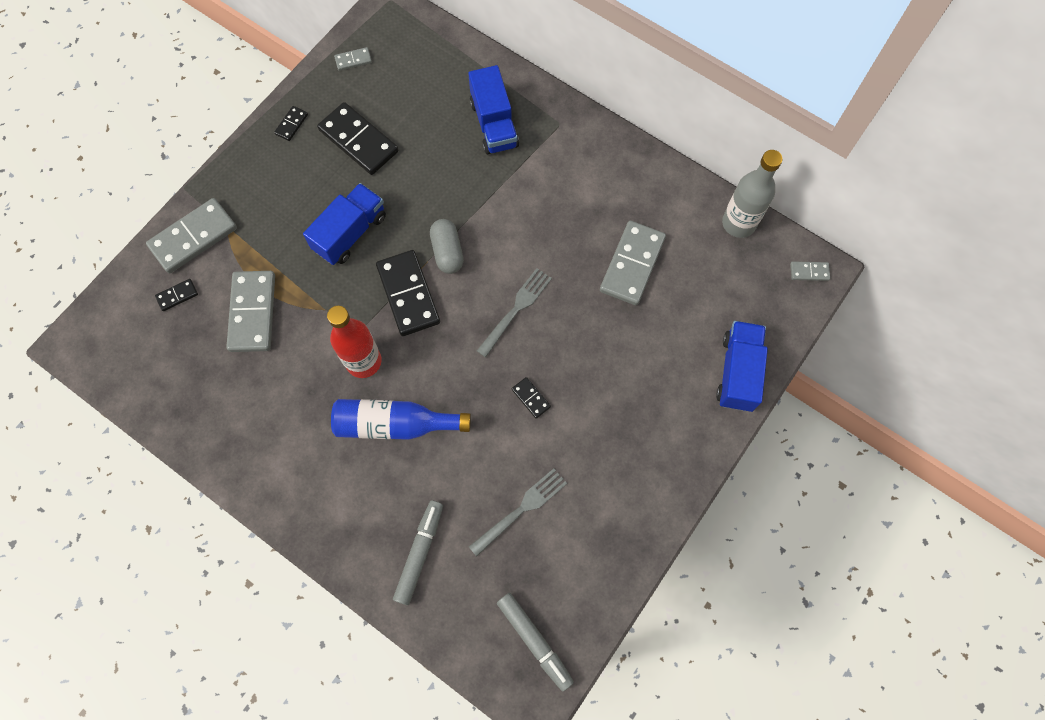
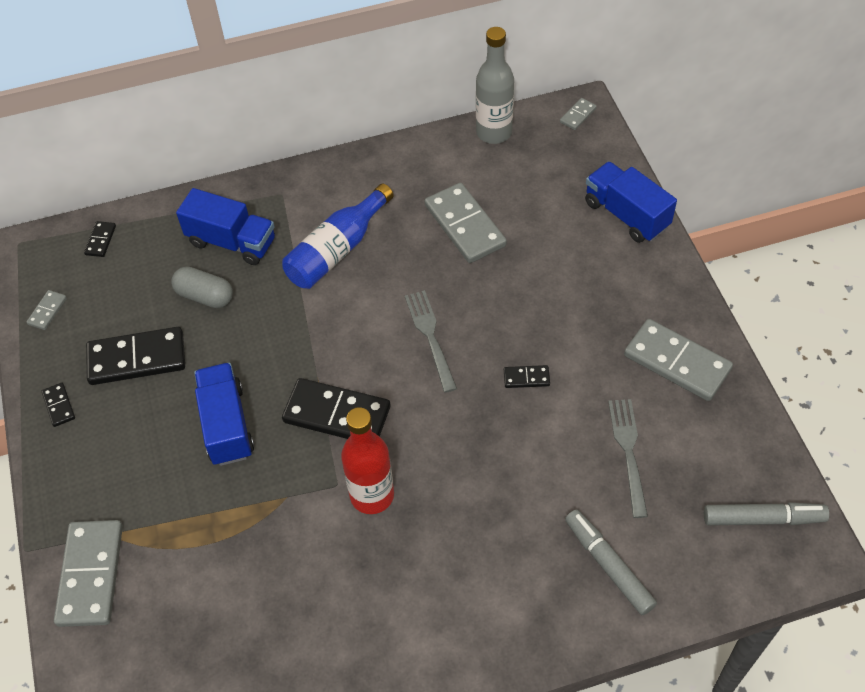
camera: 50 degrees left, 15 degrees down
black domino [155,279,198,311] -> black domino moved to [84,221,116,257]
grey domino [226,271,275,352] -> grey domino moved to [624,319,733,401]
blue bottle [331,399,471,440] -> blue bottle moved to [282,183,394,289]
grey capsule [430,219,464,274] -> grey capsule moved to [171,266,233,308]

